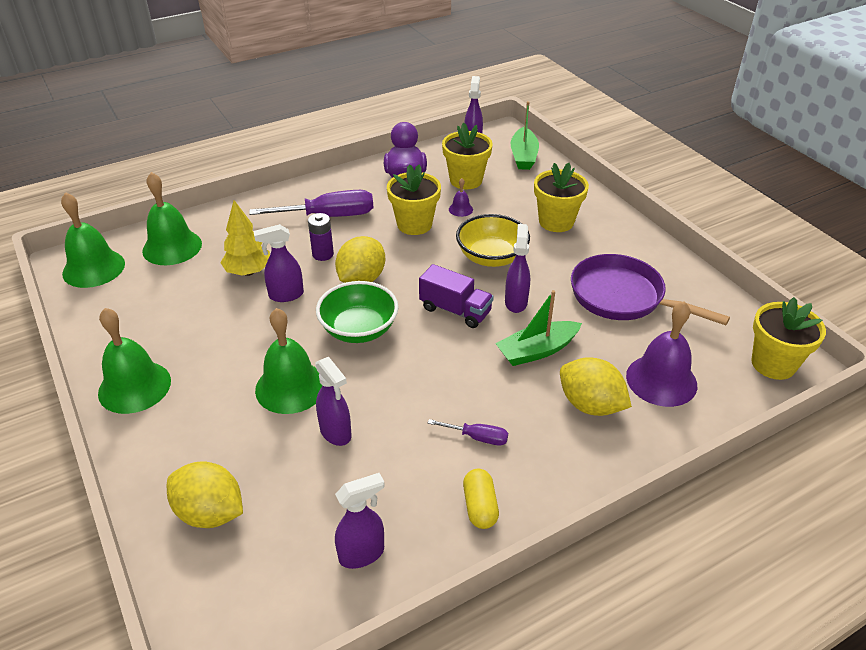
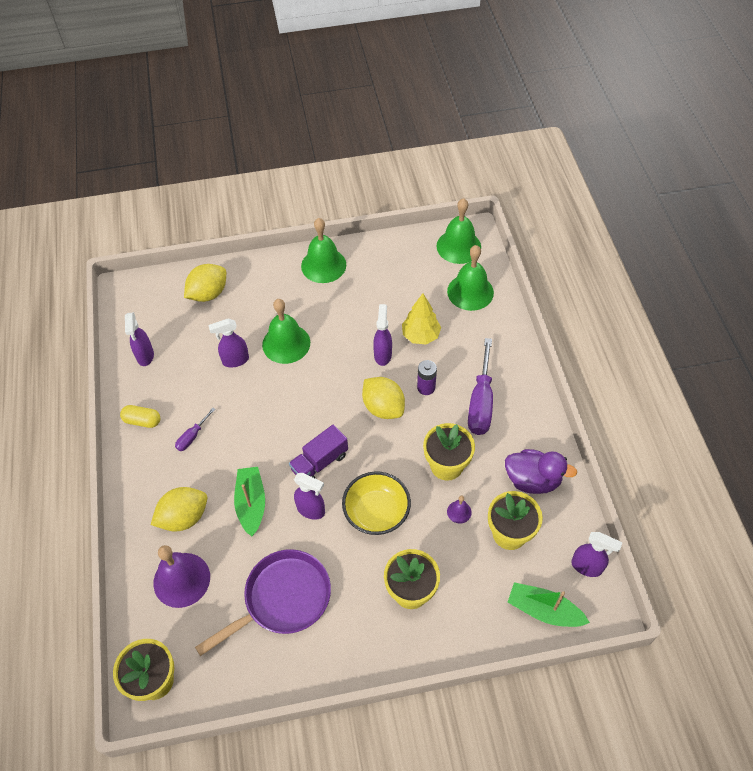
camera: 110 degrees right, 15 degrees up
green bowl [316,281,399,343] -> none

